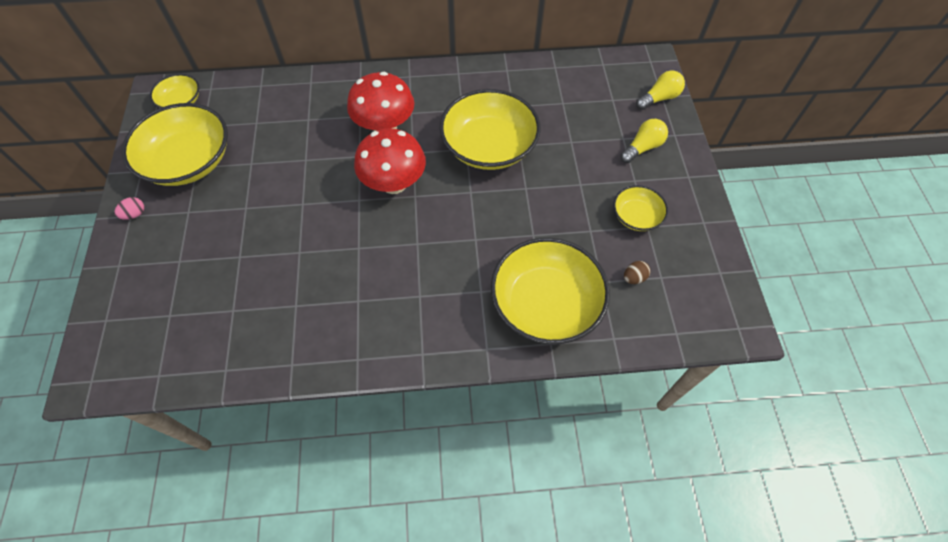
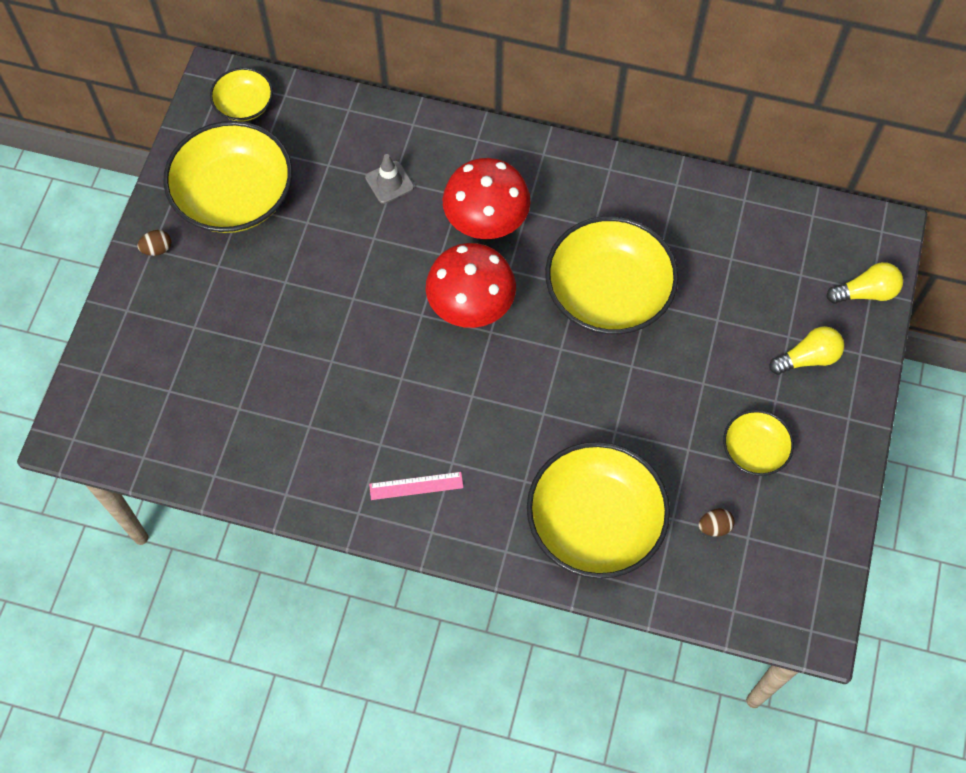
camera: 20 degrees right, 5 degrees up
pink egg [114,197,144,220] -> brown egg [137,230,171,256]
none -> grey traffic cone [365,154,414,204]
none -> pink ruler [369,472,463,500]

